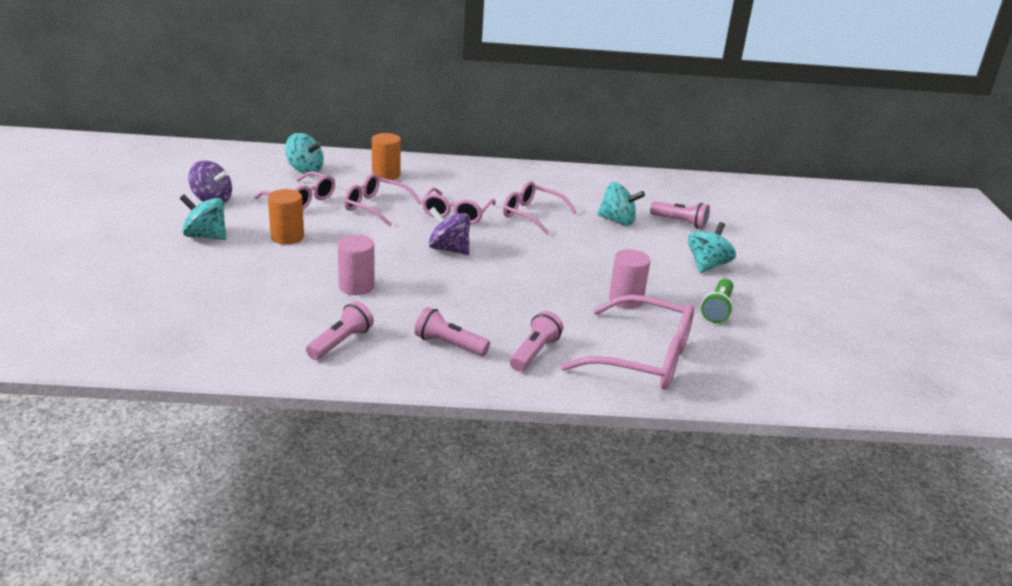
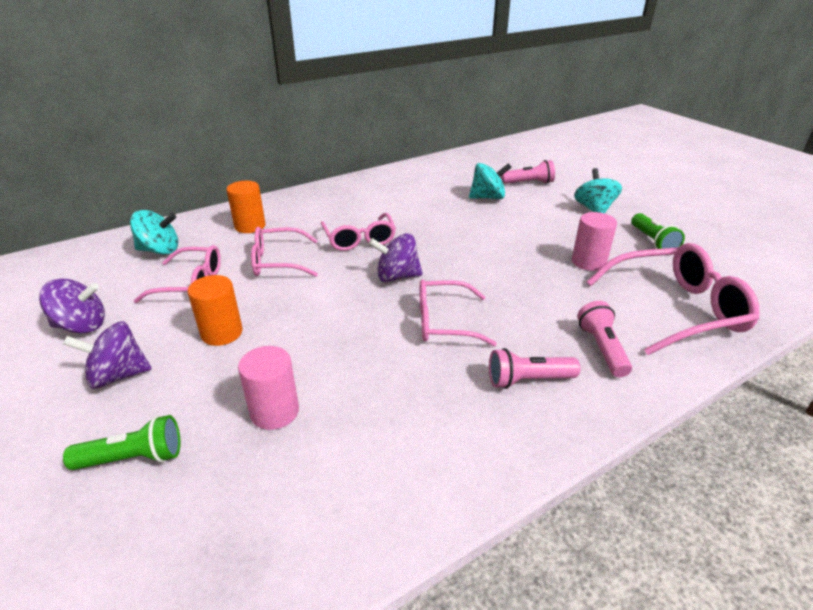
camera: 30 degrees left, 5 degrees up
turquoise spinning top [180,194,226,240] -> purple spinning top [63,321,152,389]
pink flashlight [306,301,374,360] -> none
pink cylinder [337,235,375,295] -> pink cylinder moved to [238,346,299,430]
pink glasses [503,181,577,235] -> pink glasses moved to [420,279,497,346]
none -> green flashlight [63,415,181,470]

